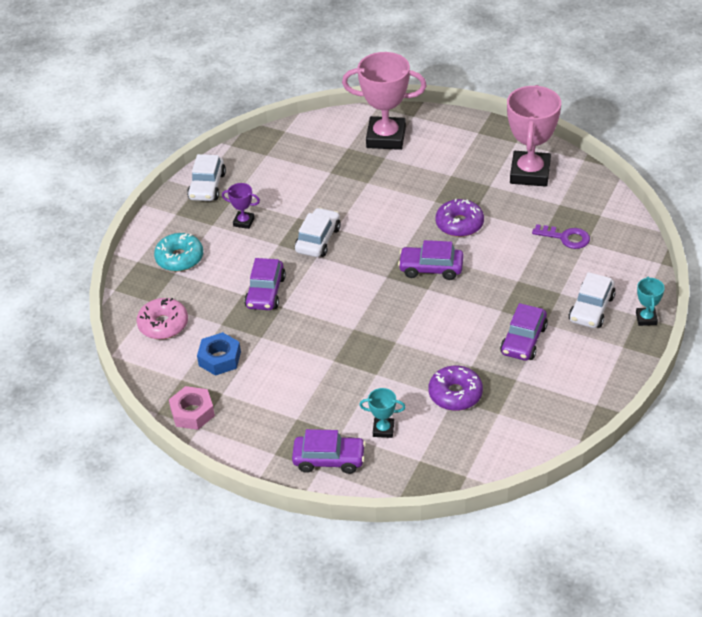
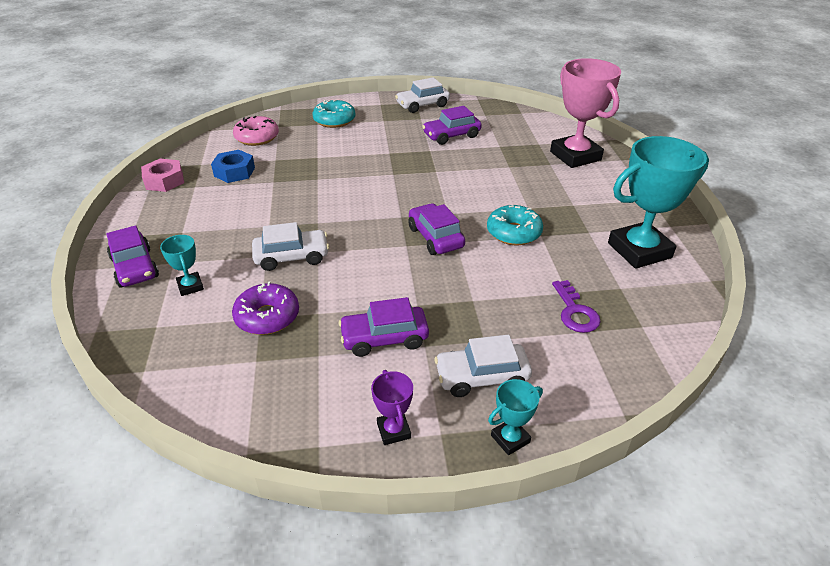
camera: 55 degrees right, 5 degrees down
purple trophy [222,183,260,229] -> purple trophy moved to [371,370,413,445]
purple car [244,258,286,310] -> purple car moved to [422,106,482,145]
white car [295,208,341,257] -> white car moved to [252,222,329,271]
purple donut [435,198,484,237] -> turquoise donut [487,205,543,245]
pink trophy [507,85,561,187] -> turquoise trophy [608,136,709,269]

